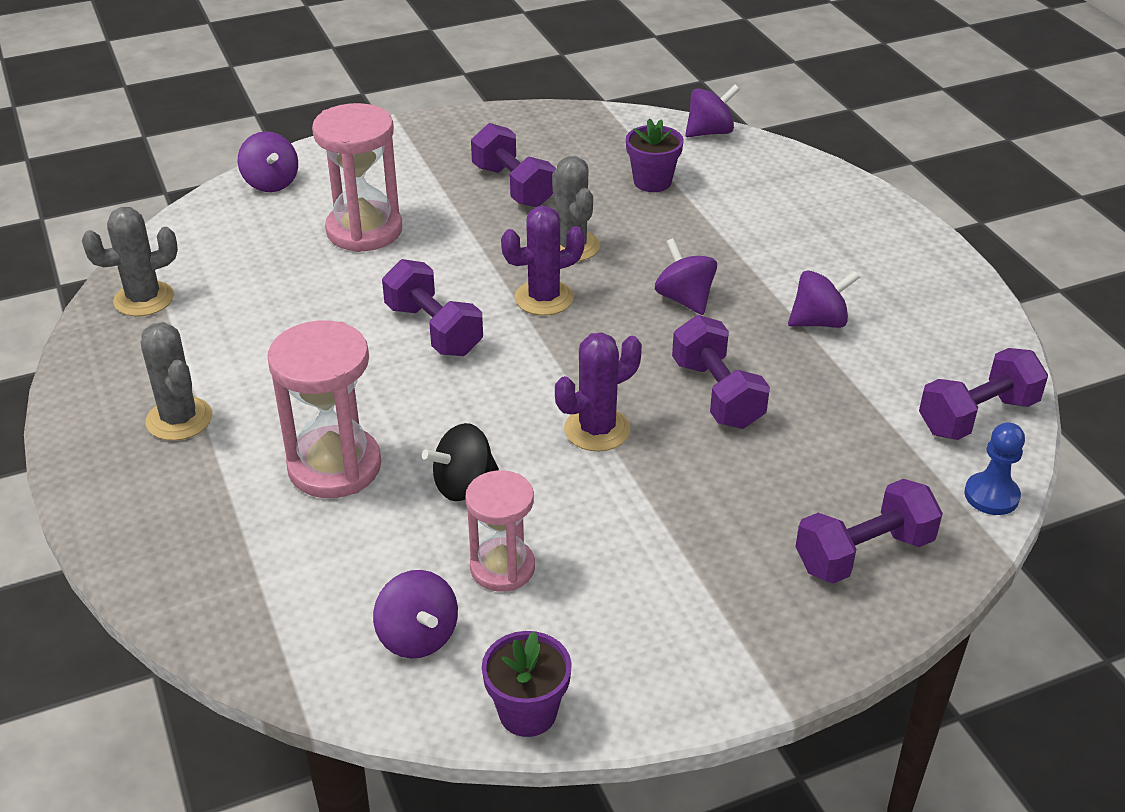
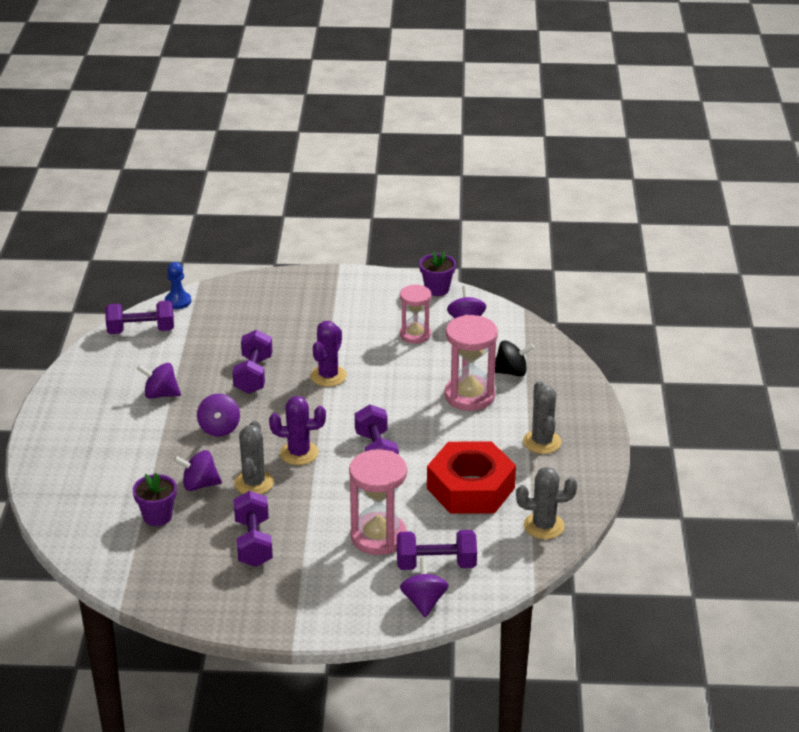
camera: 155 degrees left, 5 degrees down
black spinning top [422,423,499,501] -> black spinning top moved to [495,341,535,377]
purple cactus [555,332,642,451] -> purple cactus turned 60 degrees counterclockwise [310,321,347,387]
purple spinning top [685,84,740,137] -> purple spinning top moved to [173,450,222,491]
purple dumbbell [795,479,943,584] -> purple dumbbell moved to [397,530,477,570]
none -> red nut [427,441,516,514]

